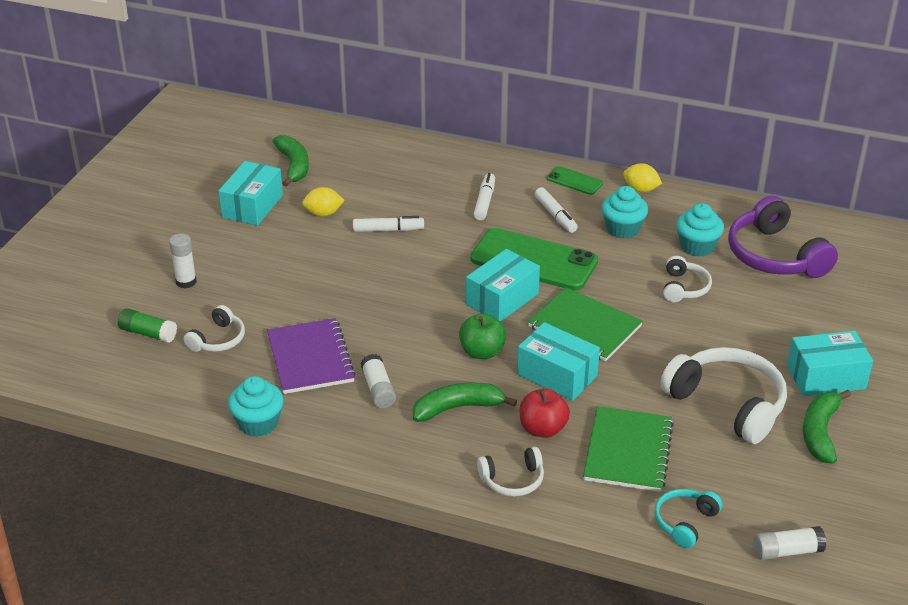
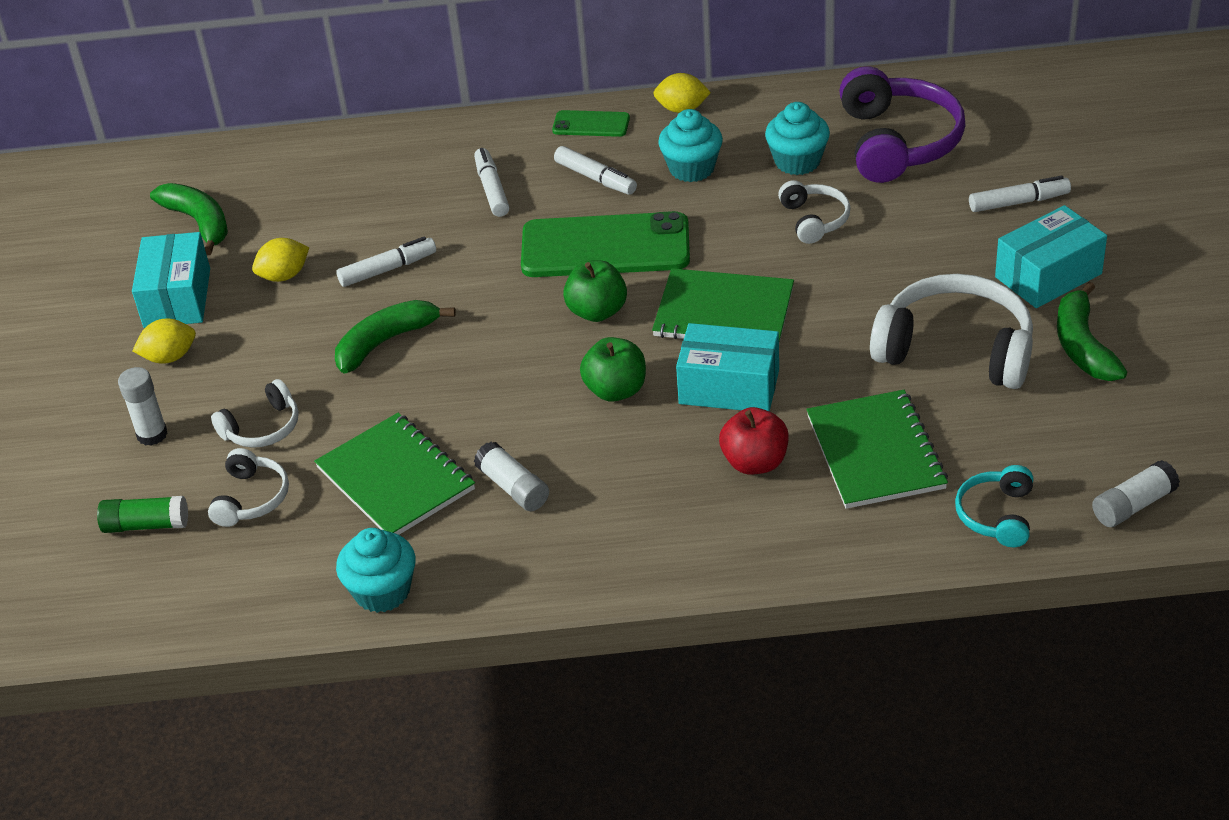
camera: 20 degrees left, 5 degrees up
purple notebook [267,318,356,394] -> green notebook [314,413,475,535]
green banana [413,382,517,422] -> green banana moved to [335,300,456,374]
turquoise box [466,249,540,322] -> green apple [563,260,627,322]
white headphones [477,447,544,496] -> white headphones moved to [211,379,299,448]
purple headphones [728,196,838,278] -> purple headphones turned 135 degrees counterclockwise [839,66,966,183]
none -> yellow lemon [132,319,196,364]
none -> white marker [969,176,1071,212]

